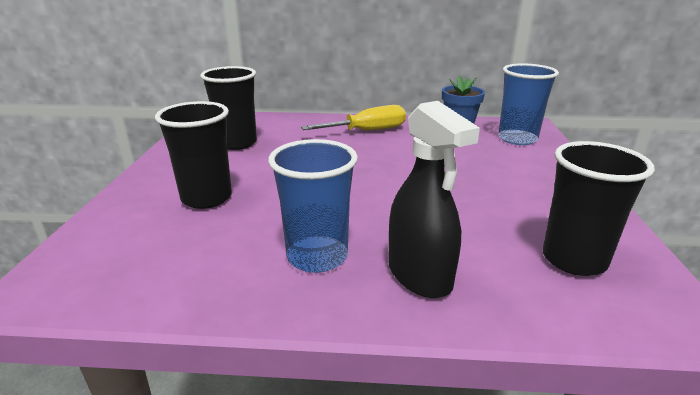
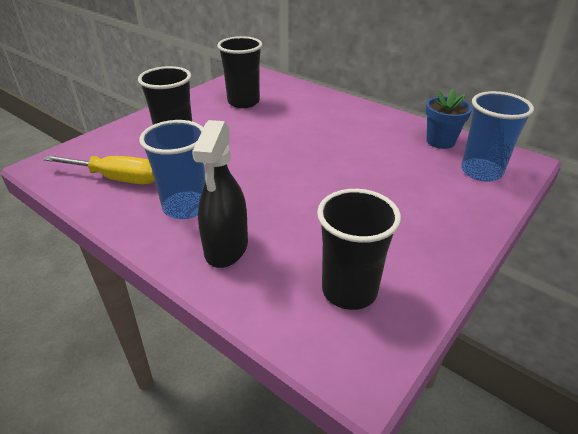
camera: 35 degrees right, 10 degrees up
yellow screwdriver [301,105,406,130] -> yellow screwdriver moved to [43,155,155,185]

